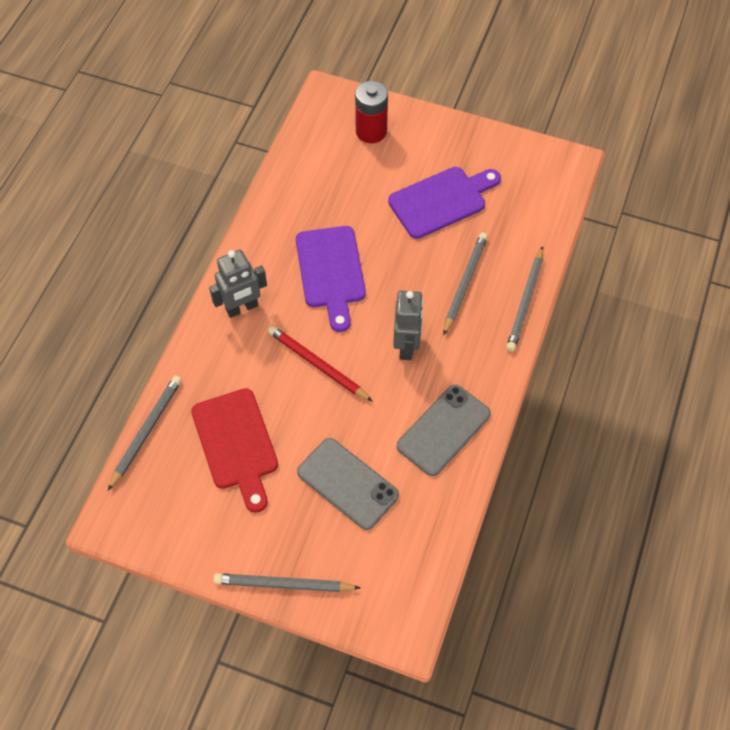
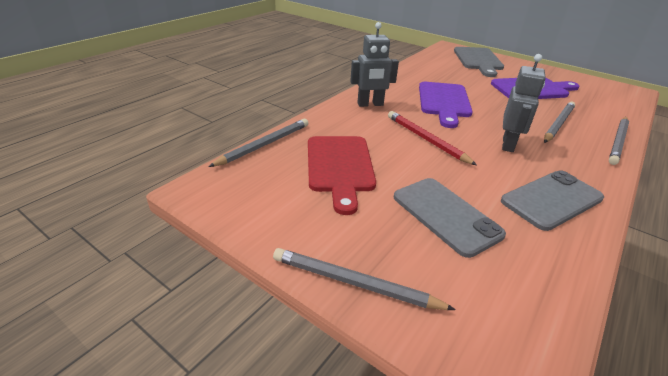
camera: 15 degrees right, 25 degrees down
red battery [355,81,388,143] -> grey cutting board [454,47,504,77]

